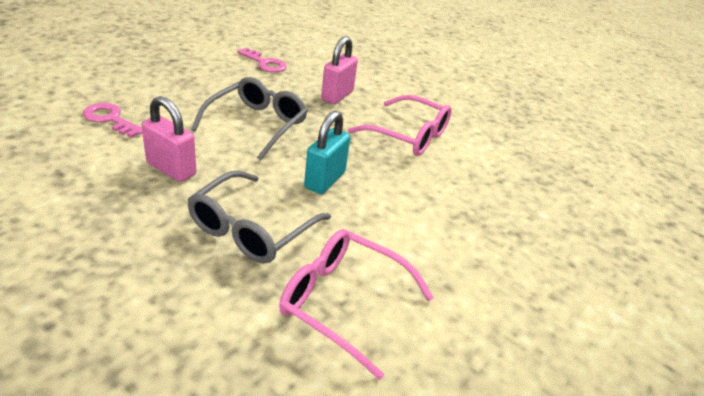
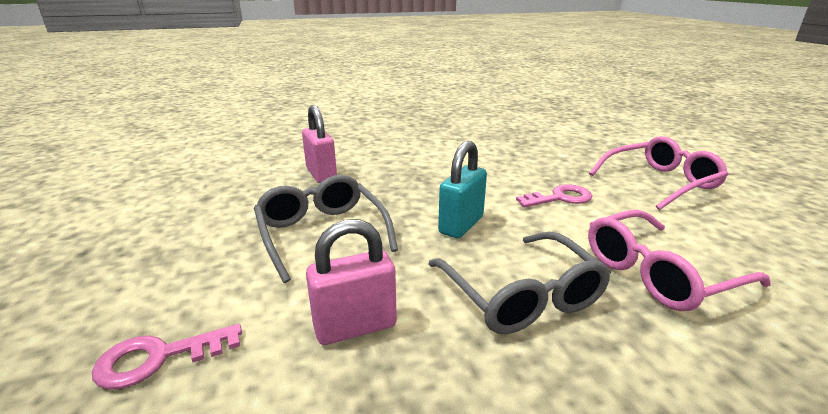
camera: 50 degrees left, 10 degrees down
pink key [237,48,287,73] -> pink key moved to [516,184,592,207]
turquoise padlock [304,111,350,194] -> turquoise padlock turned 60 degrees clockwise [438,141,487,238]
pink glasses [348,95,452,156] -> pink glasses moved to [589,136,729,210]

